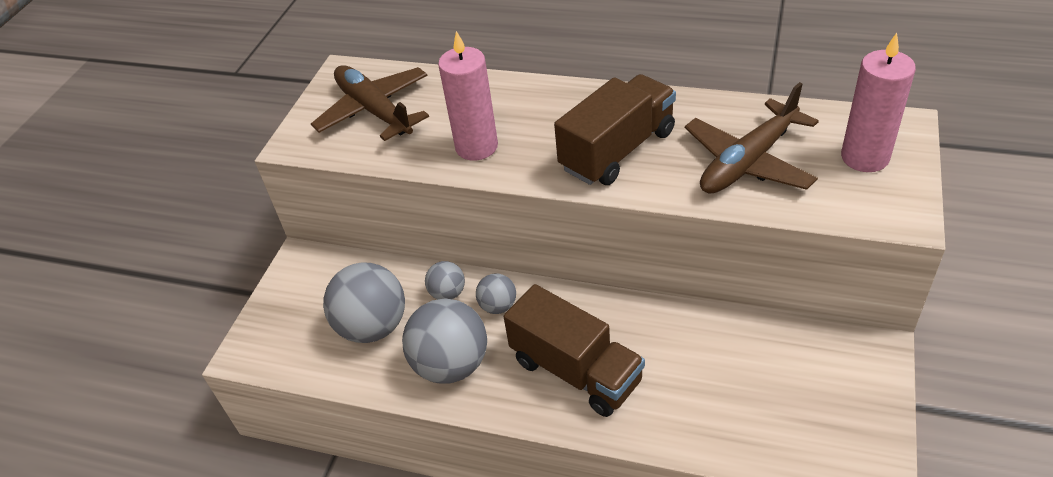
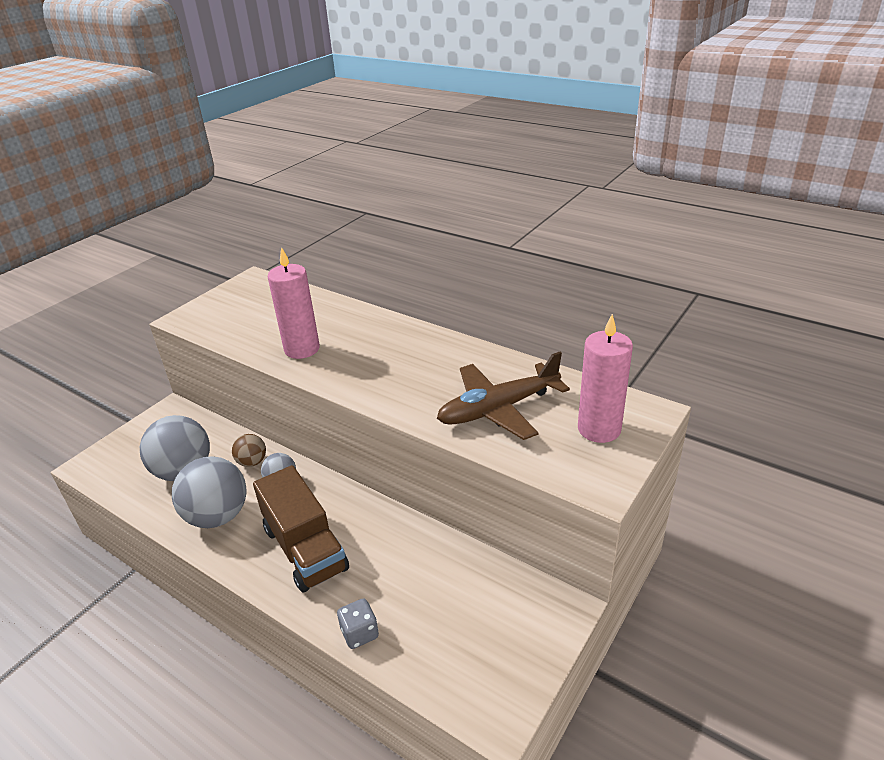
camera: 15 degrees right, 10 degrees down
brown plane [311,65,429,141] -> none
grey ball [425,261,465,300] -> brown ball [232,434,266,467]
brown truck [554,74,676,185] -> none
none -> grey dice [337,598,379,649]

